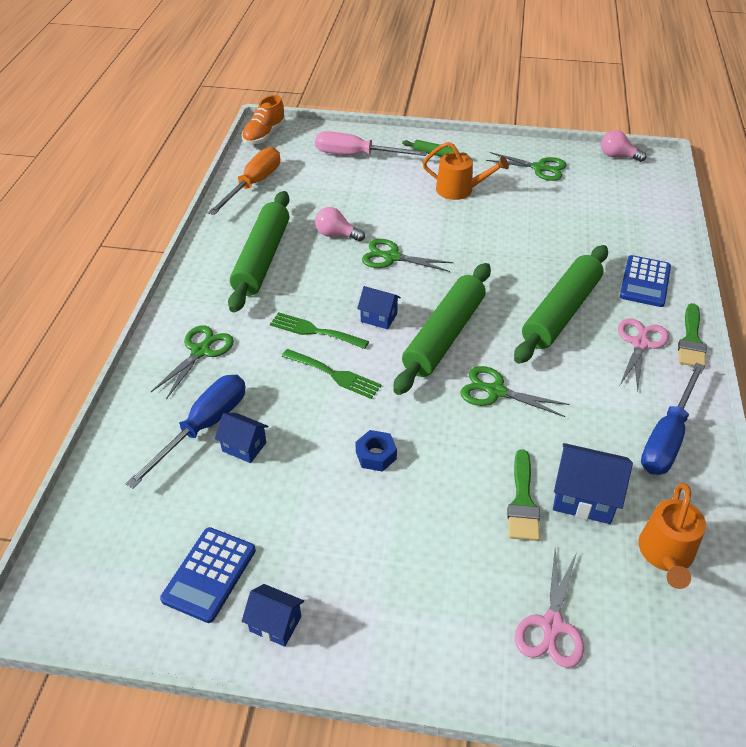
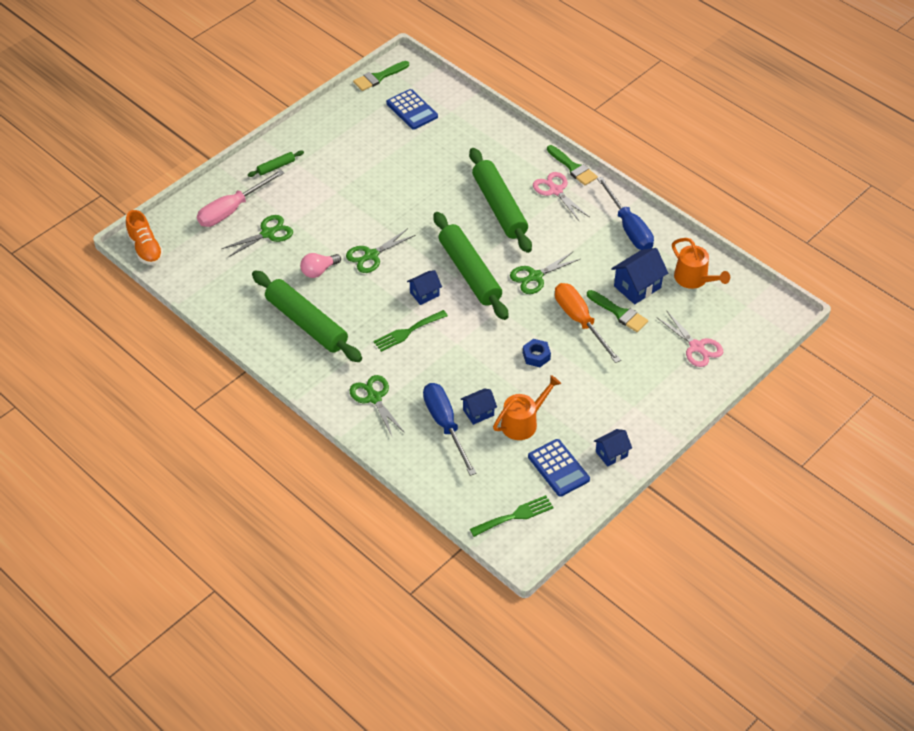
camera: 55 degrees left, 5 degrees up
orange screwdriver [208,147,280,215] -> orange screwdriver moved to [555,283,621,363]
green fork [281,349,382,399] -> green fork moved to [470,495,554,537]
orange watering can [423,142,509,200] -> orange watering can moved to [493,375,561,440]
green scissors [486,152,567,181] -> green scissors moved to [221,215,293,258]
pink light bulb [601,130,646,162] -> green brush [353,61,409,91]
blue calculator [620,255,671,307] -> blue calculator moved to [386,89,438,130]

